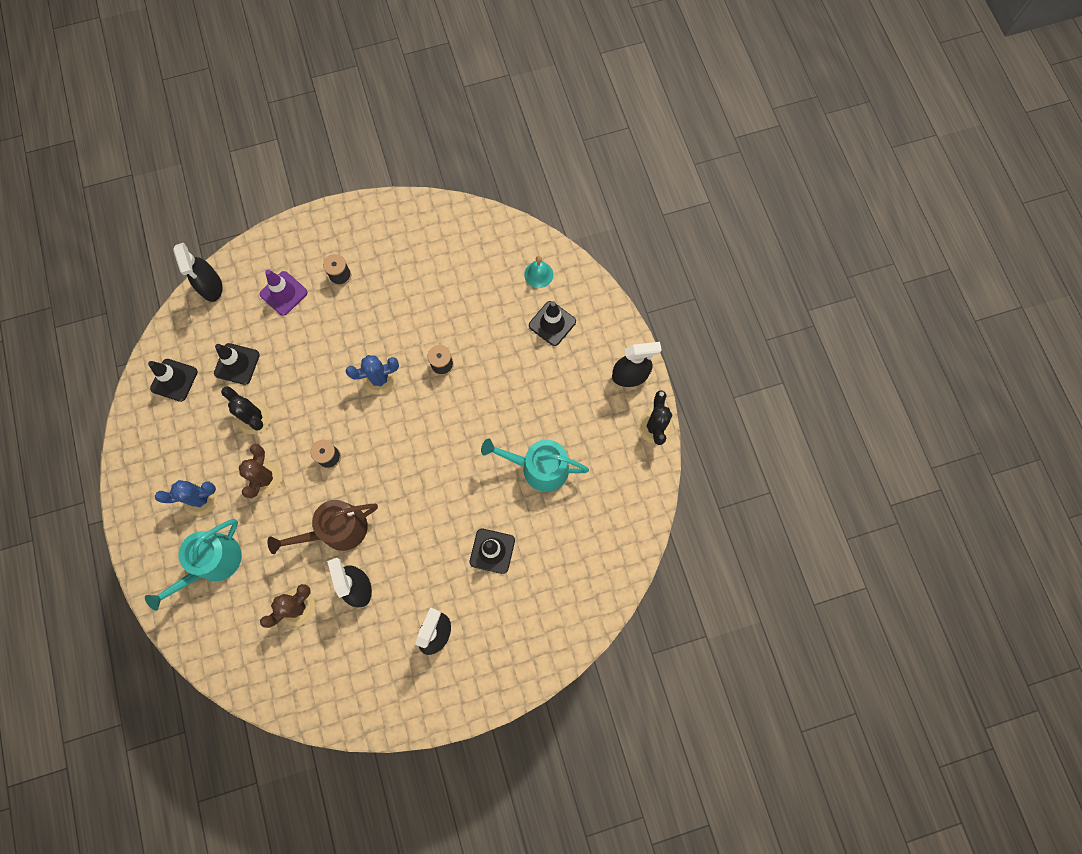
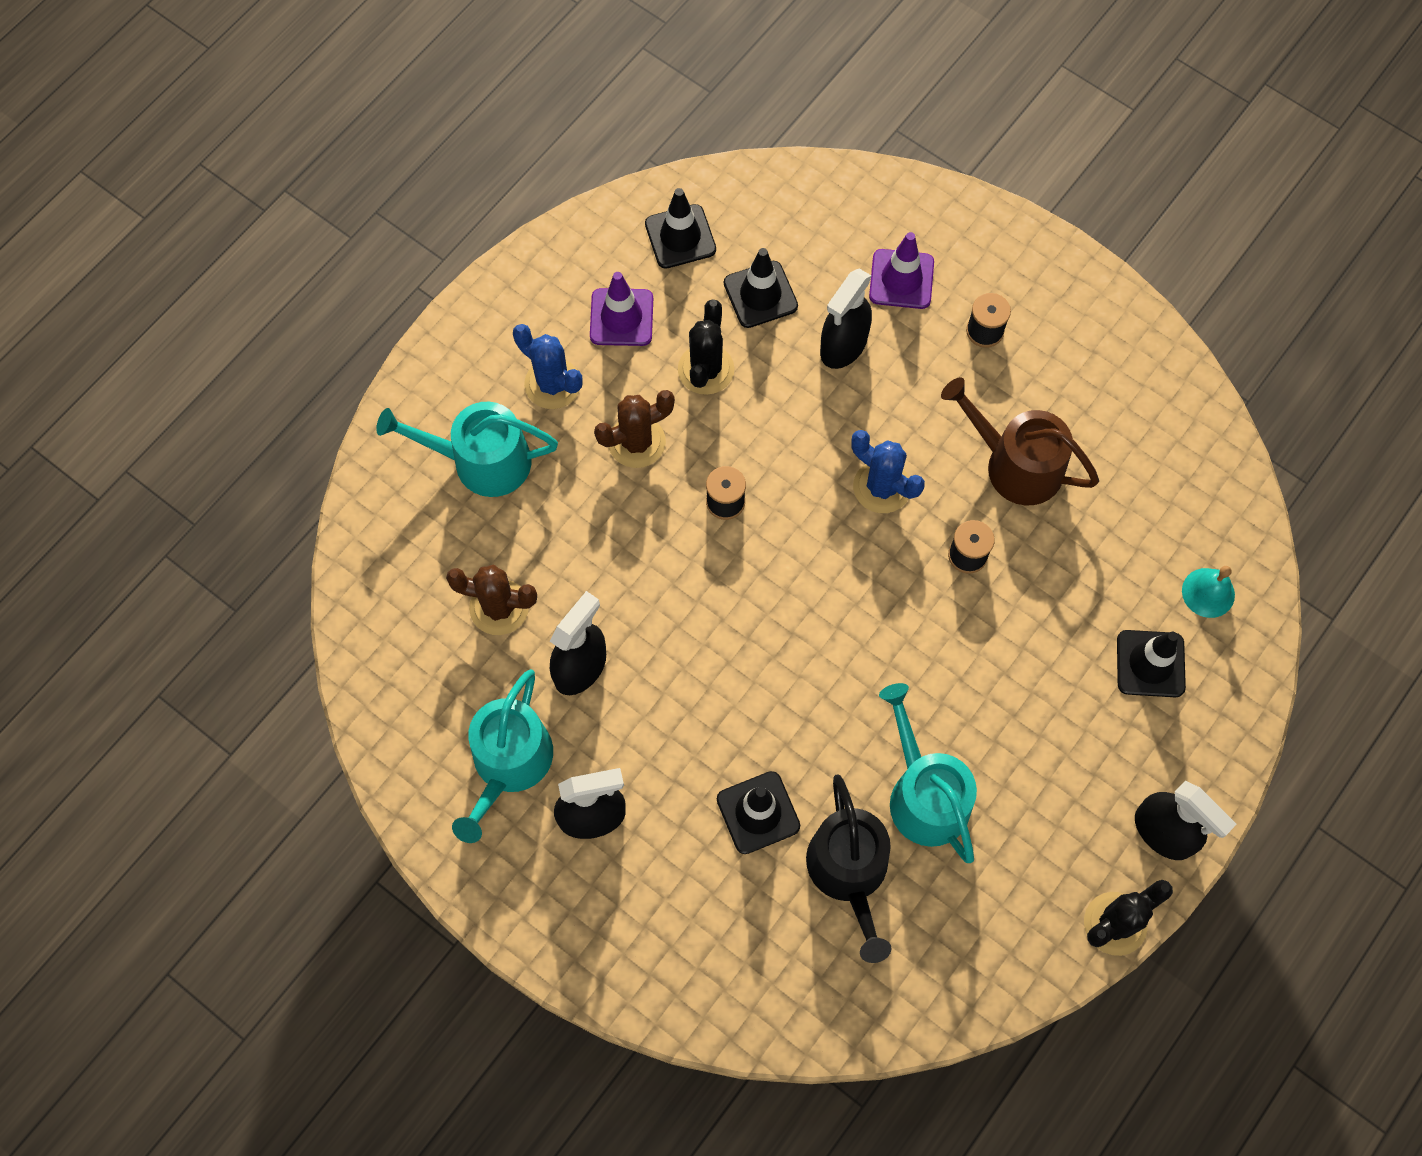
camera: 55 degrees right, 5 degrees down
black spray bottle [173,243,223,302] -> black spray bottle moved to [820,268,872,369]
brown watering can [268,500,378,554] -> brown watering can moved to [941,377,1099,505]
none -> turquoise watering can [452,669,553,843]
none -> purple traffic cone [590,272,653,346]
none -> black watering can [806,775,891,963]

